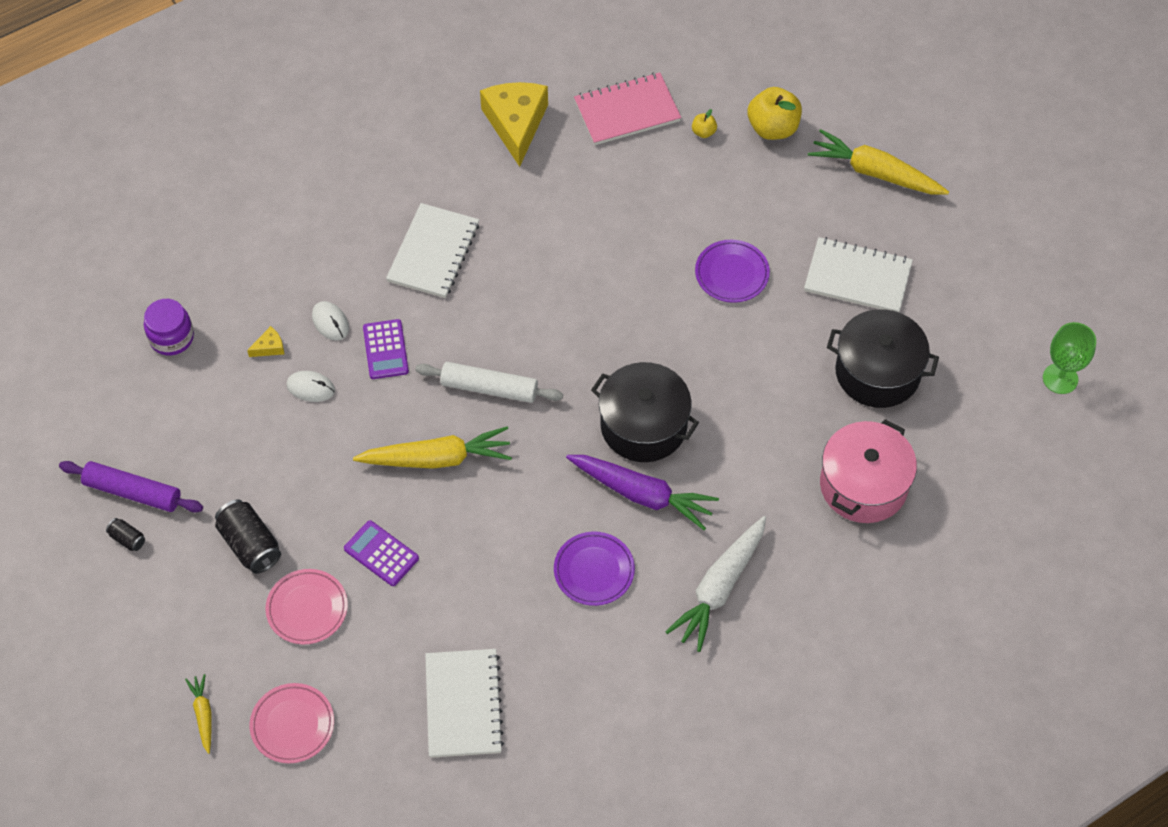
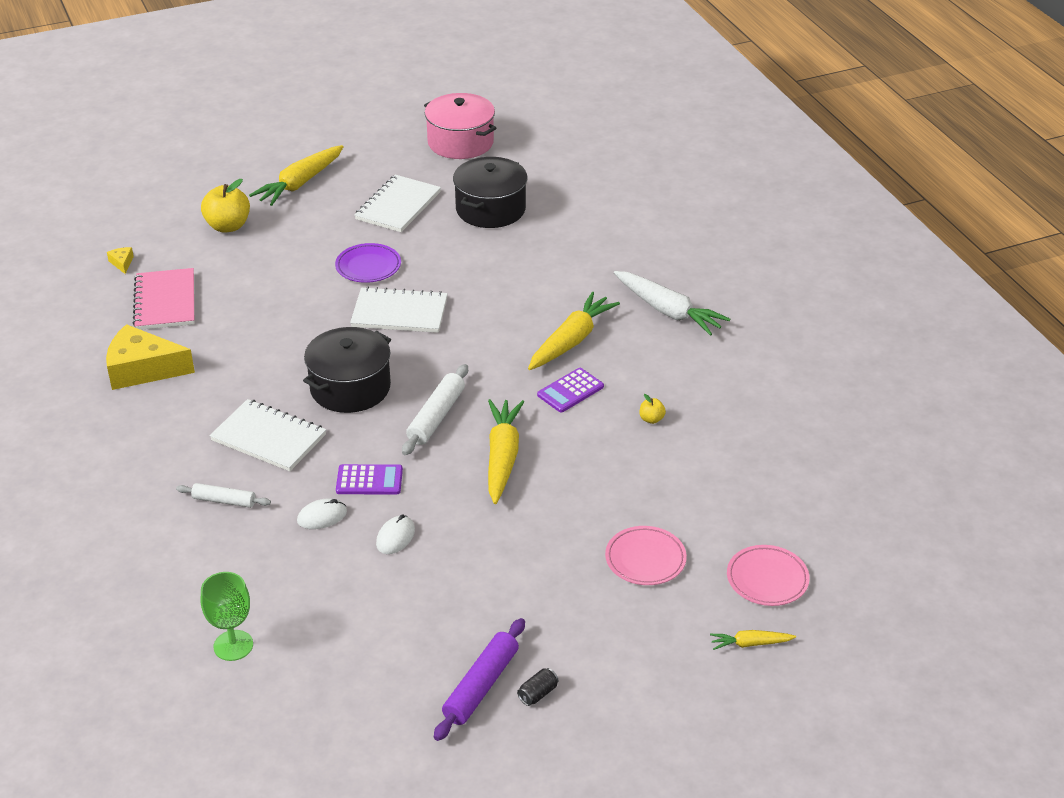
camera: 80 degrees left, 20 degrees down
purple jar [144,299,194,355] -> none
black can [215,499,281,574] -> none
yellow cheese [247,326,284,357] -> yellow cheese moved to [107,247,134,274]
purple calculator [344,520,419,586] -> purple calculator moved to [537,368,604,413]
white notebook [425,649,504,758] -> white notebook moved to [350,287,448,333]
purple plate [554,531,635,606] -> none
purple carrot [566,455,719,530] -> yellow carrot [528,292,620,370]
black pot [591,362,699,462] -> black pot moved to [303,327,391,413]
yellow apple [692,109,717,138] -> yellow apple moved to [640,394,666,424]
pink pot [820,419,917,523] -> pink pot moved to [424,93,497,159]
green goblet [1043,322,1096,394] -> green goblet moved to [201,572,253,661]
none -> white rolling pin [176,483,271,508]

